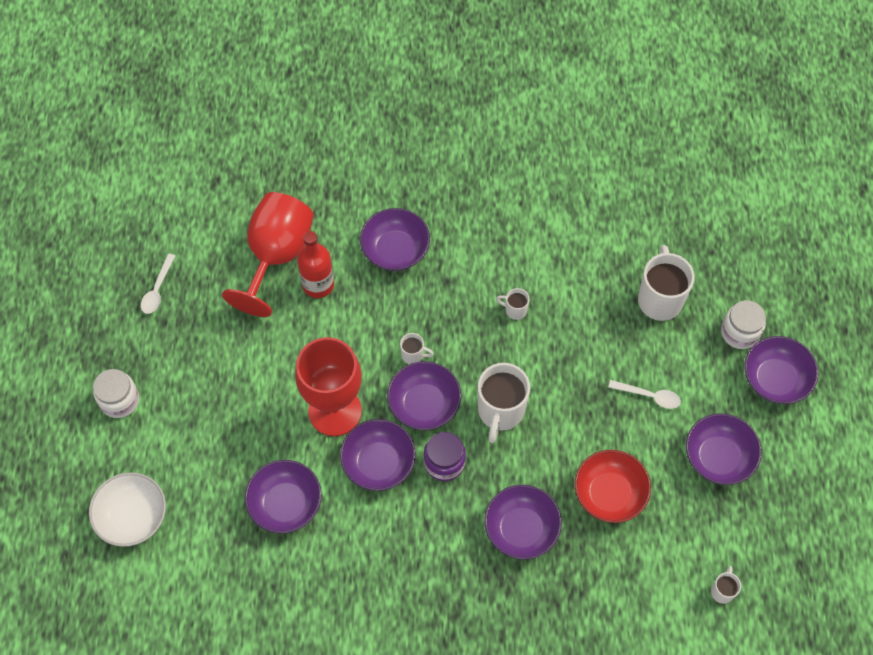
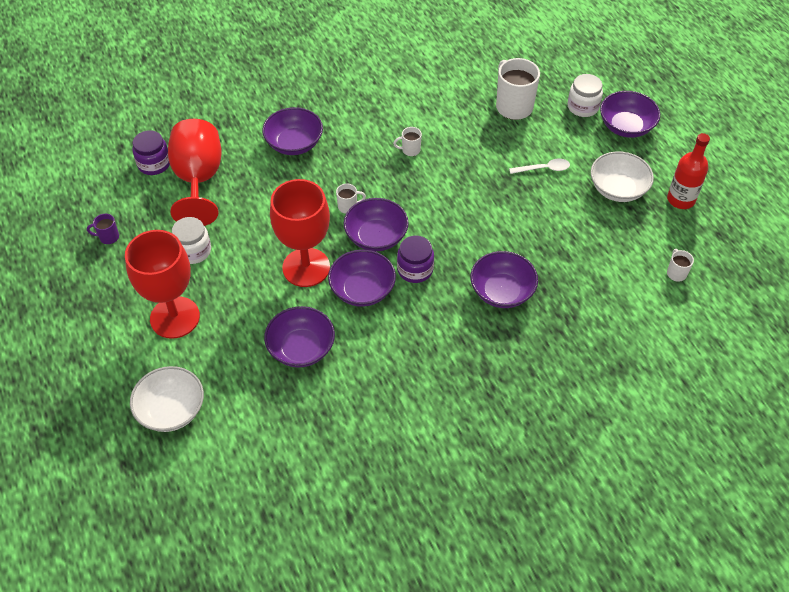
camera: 25 degrees left, 10 degrees down
white jar [93,369,139,418] -> white jar moved to [172,217,211,264]
white spoon [141,254,175,314] -> purple mug [87,214,119,244]
red bottle [297,231,334,298] -> red bottle moved to [667,133,710,209]
white mug [478,363,530,443] -> none
red bowl [575,450,651,523] -> none
purple bowl [686,413,762,485] -> white bowl [591,151,654,202]
none -> red goblet [125,230,200,339]
none -> purple jar [132,130,170,175]

